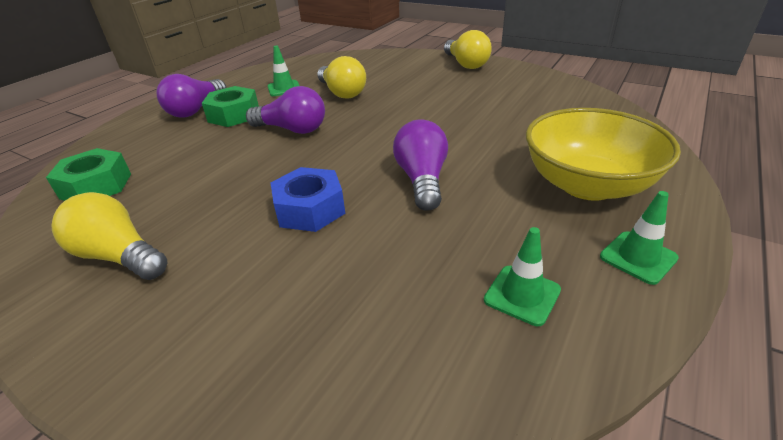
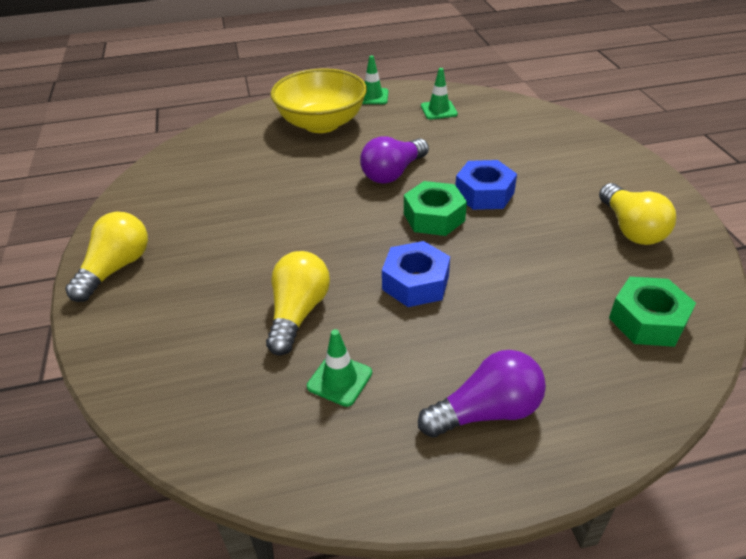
camera: 135 degrees left, 5 degrees up
green nut [202,86,259,127] -> green nut moved to [404,181,467,236]
purple light bulb [246,86,325,134] -> blue nut [382,241,450,307]

